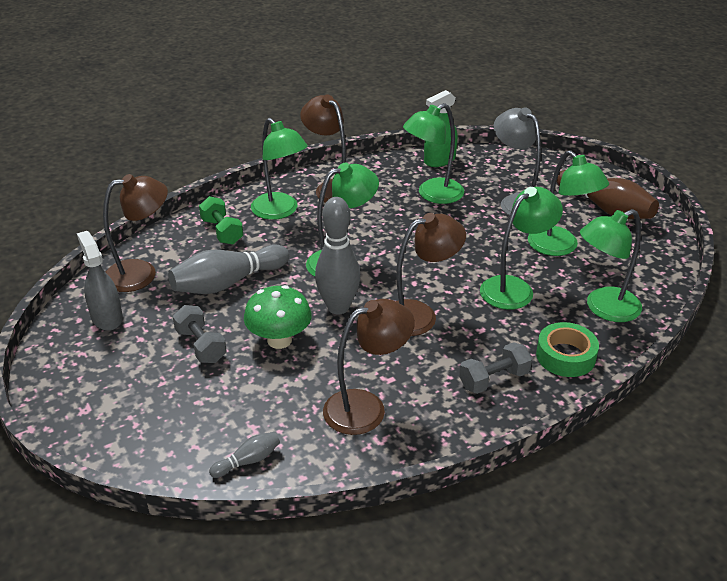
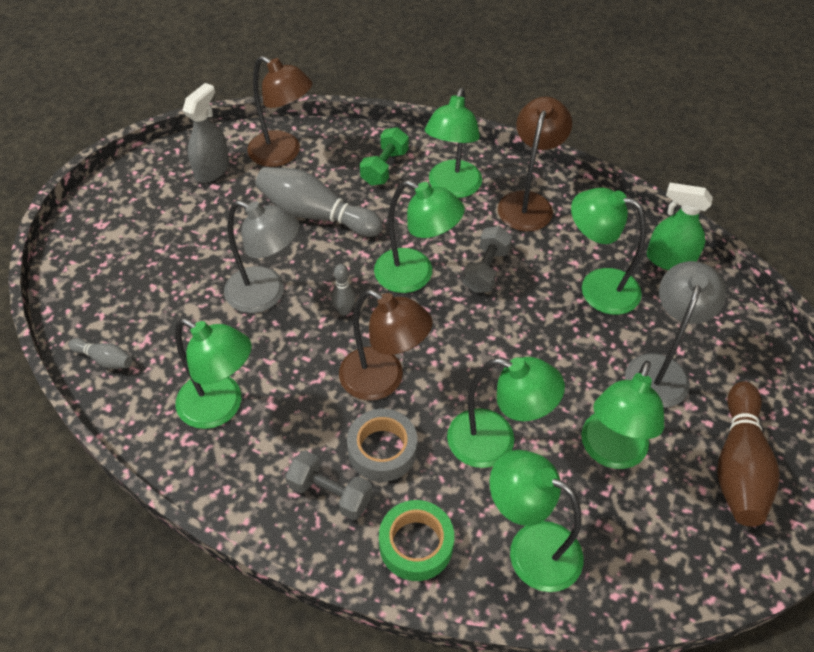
camera: 55 degrees right, 15 degrees up
grey dumbbell [172,305,227,363] -> grey dumbbell moved to [463,226,512,293]
green mushroom [244,285,312,349] -> grey lamp [224,200,300,313]
grey bowling pin [315,197,360,314] -> grey bowling pin [331,264,355,316], size x0.48
brown lamp [323,299,415,435] -> green lamp [175,318,252,429]
none -> grey tape [347,409,417,482]

